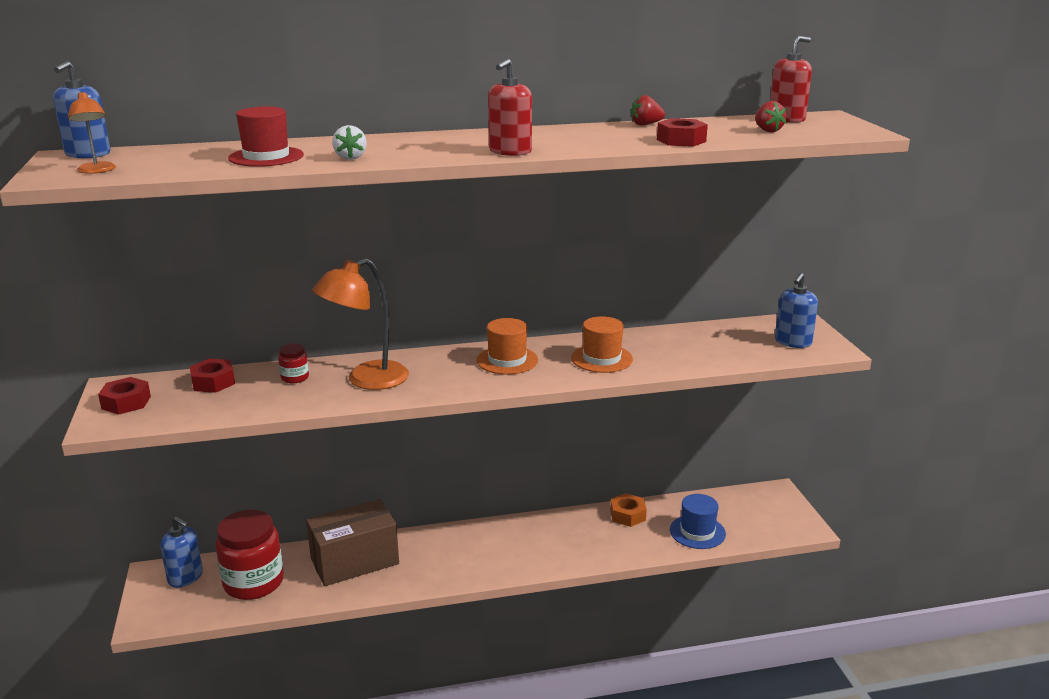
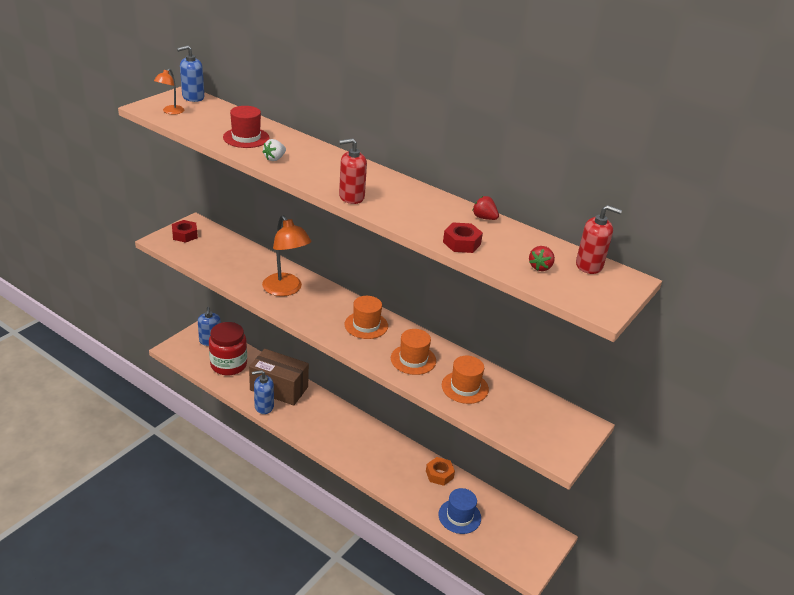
camera: 45 degrees right, 10 degrees up
red nut [190,359,235,393] -> none
red jar [278,343,309,383] -> none
orange lamp [312,258,409,390] -> orange lamp turned 135 degrees counterclockwise [262,215,312,296]
blue soap dispenser [775,273,818,348] -> blue soap dispenser moved to [252,370,274,414]
none -> orange hat [442,356,489,404]

